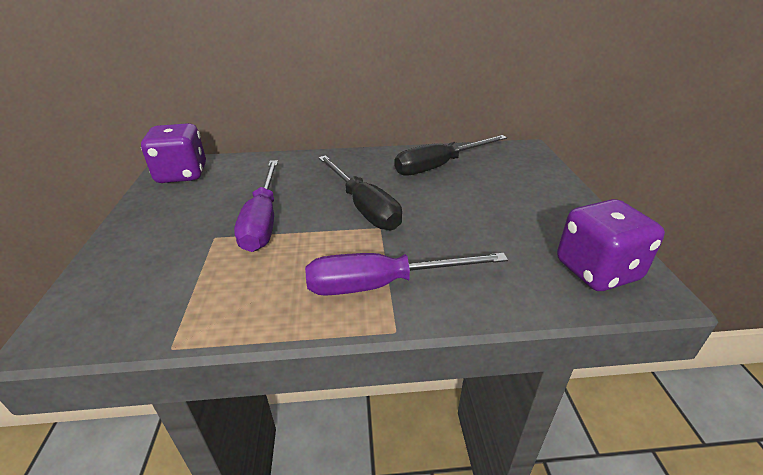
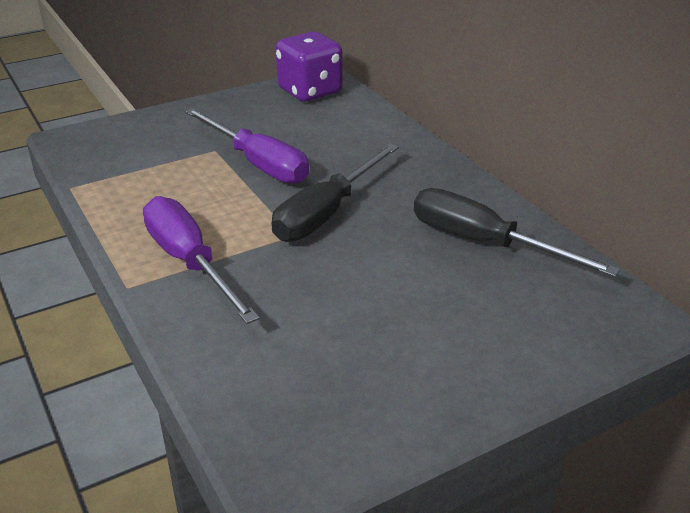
camera: 65 degrees right, 0 degrees up
purple screwdriver [234,160,278,252] -> purple screwdriver turned 105 degrees counterclockwise [185,108,309,184]
purple dice [557,199,665,291] -> none

